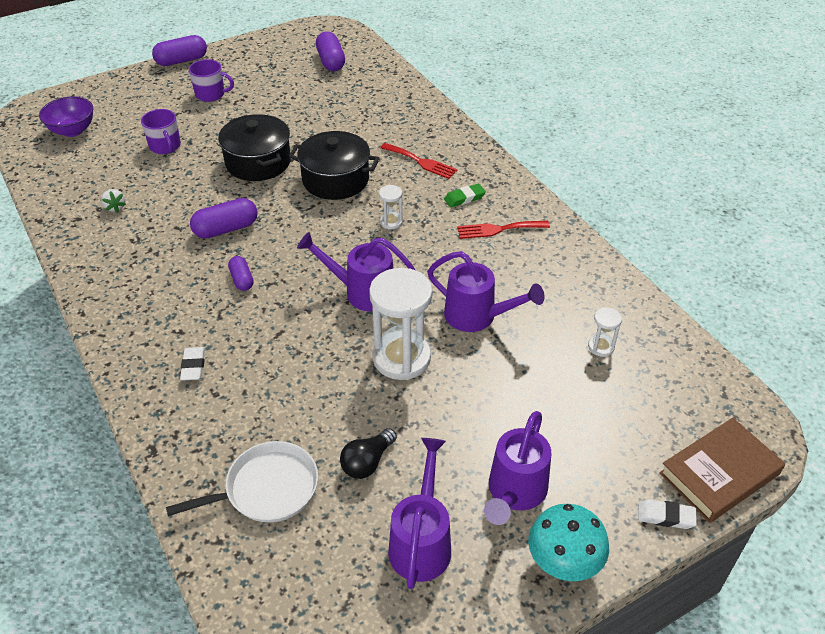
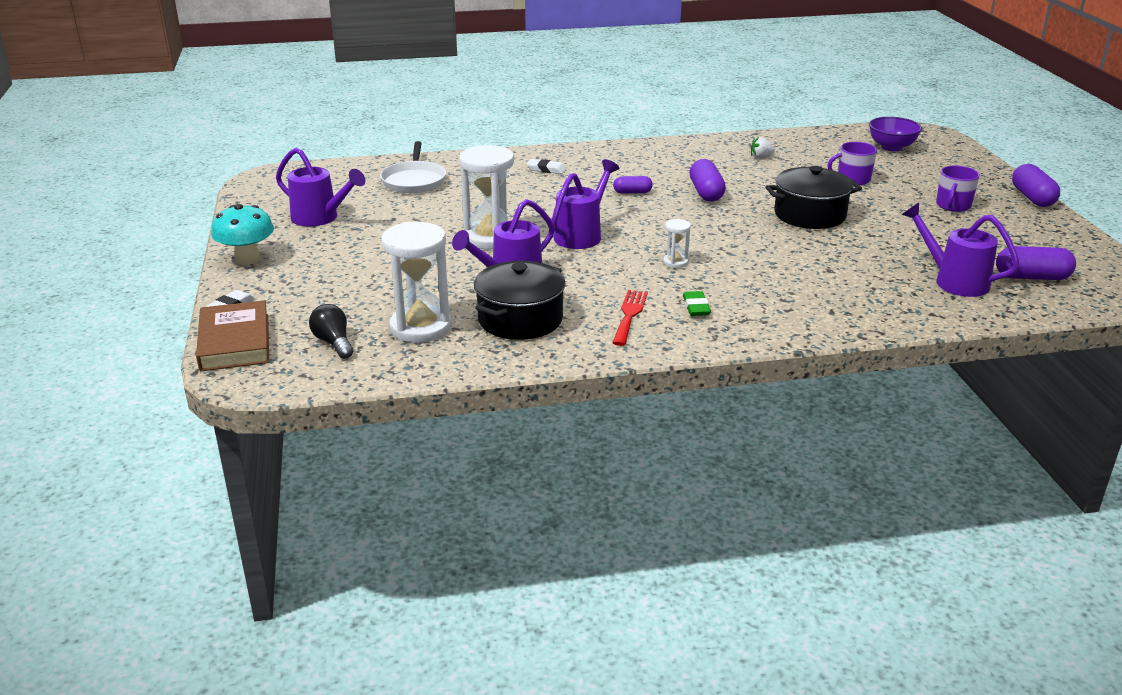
camera: 110 degrees right, 15 degrees down
black pot [289,131,380,200] -> black pot moved to [474,261,566,340]
black light bulb [340,428,397,479] -> black light bulb moved to [309,304,353,359]
red fork [380,143,457,179] -> none
purple watering can [484,411,551,525] -> purple watering can moved to [902,203,1020,297]
white hourglass [588,307,622,357] -> white hourglass [381,222,451,343], size x2.19

